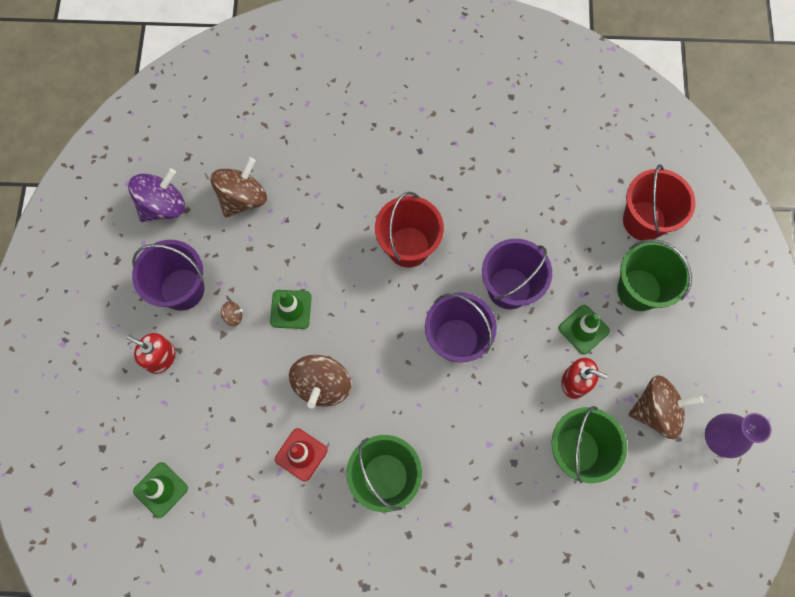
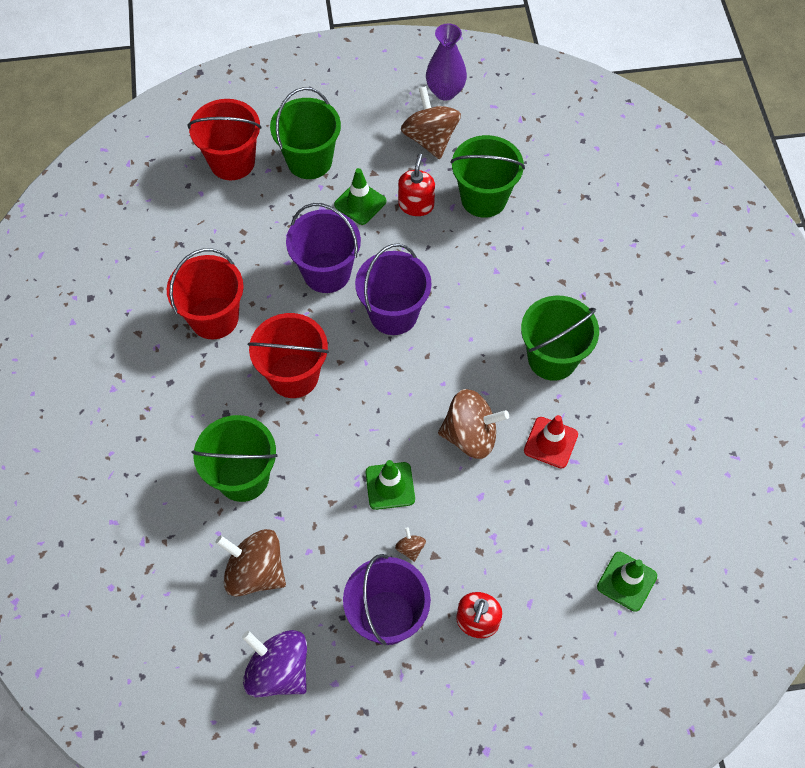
camera: 100 degrees left, 10 degrees down
none -> red bucket [167,248,244,339]
none -> green bucket [192,415,278,502]

